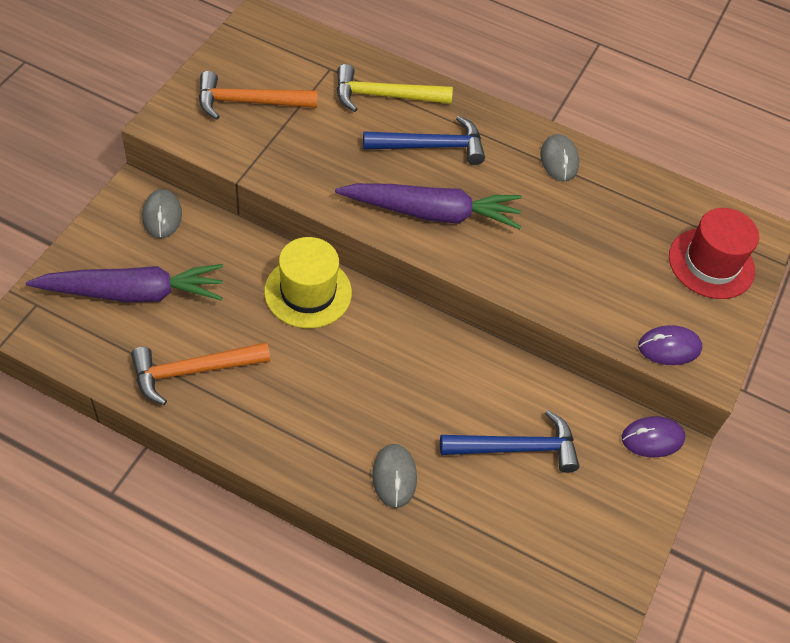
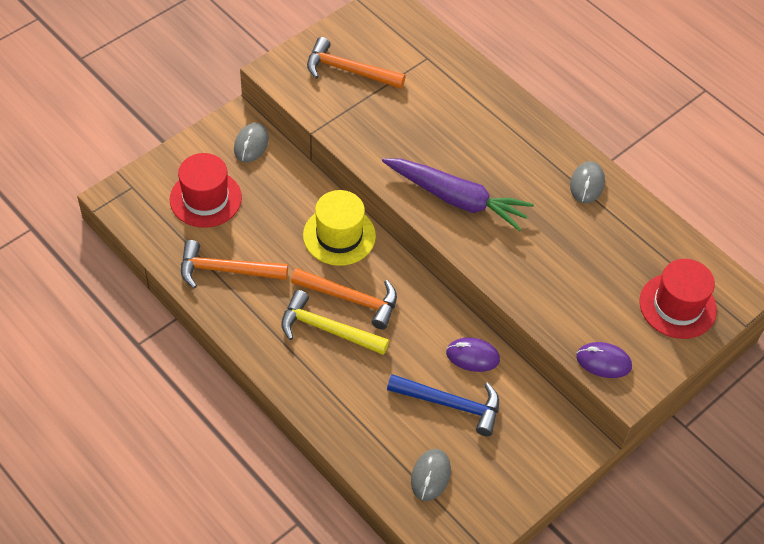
camera: 25 degrees right, 0 degrees up
purple carrot [26,264,223,302] -> red hat [170,153,242,228]
yellow hammer [337,64,453,112] -> yellow hammer moved to [281,290,389,355]
blue hammer [363,116,485,165] -> none
grey mouse [372,444,417,508] -> grey mouse moved to [411,449,451,501]
purple mouse [622,416,685,457] -> purple mouse moved to [446,337,500,372]
none -> orange hammer [291,268,397,330]

